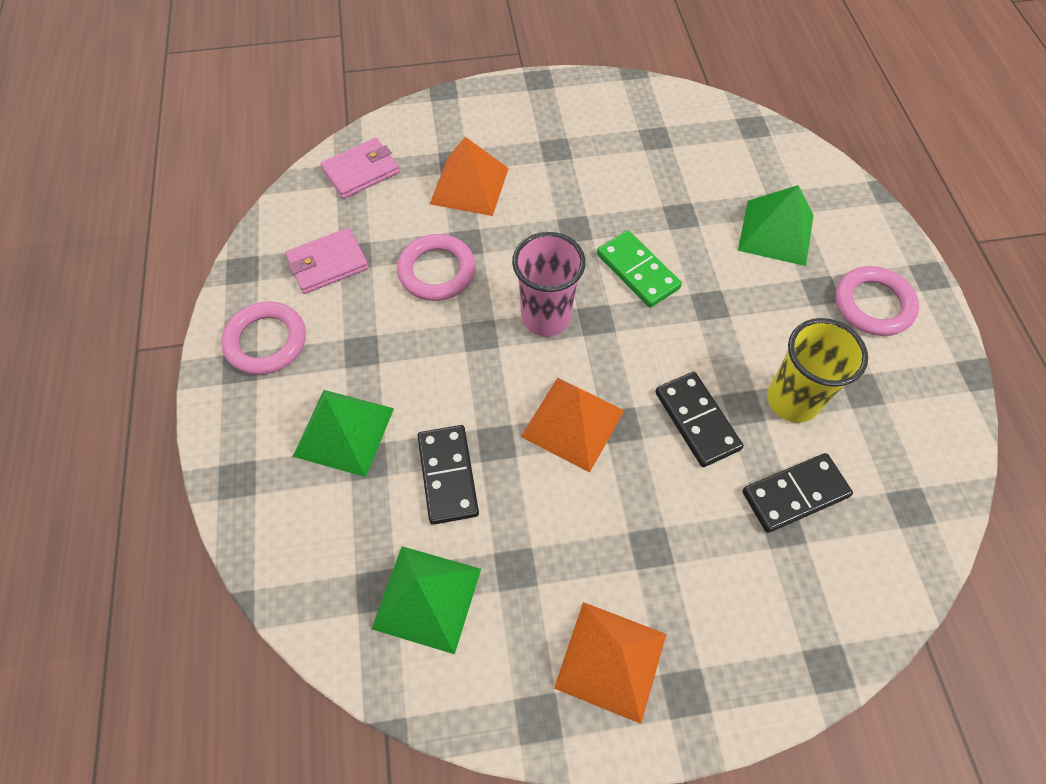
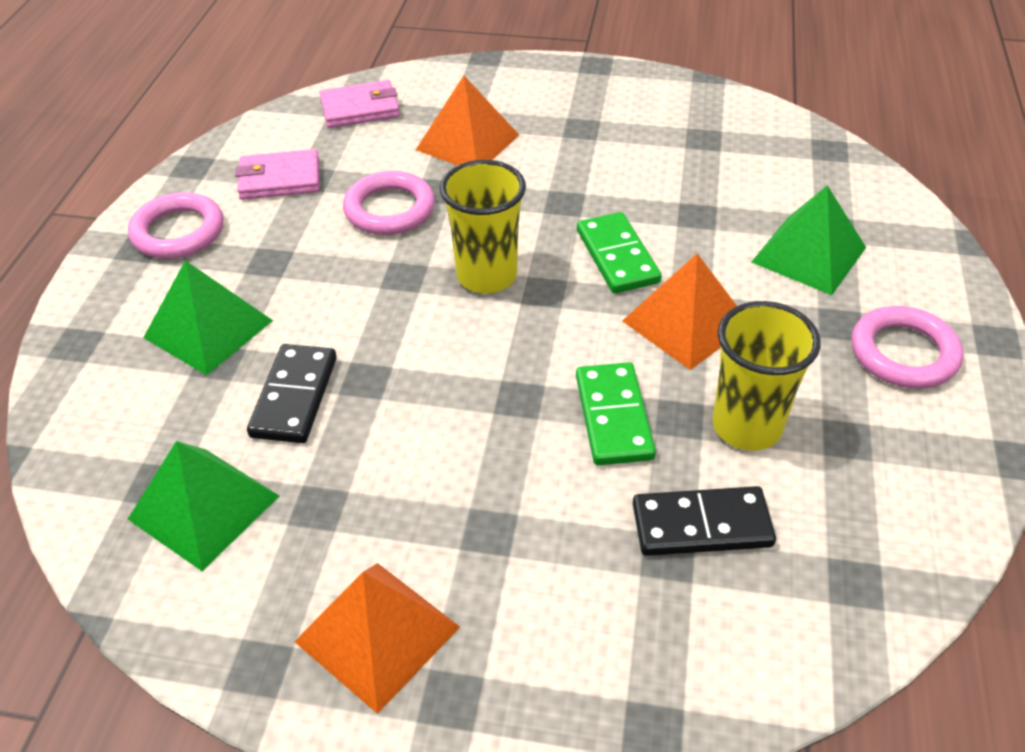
camera: 20 degrees right, 15 degrees down
pink cup [512,232,586,336] -> yellow cup [440,160,526,294]
orange pyramid [521,377,625,473] -> orange pyramid moved to [622,253,737,370]
black domino [655,372,743,467] -> green domino [576,362,656,466]

